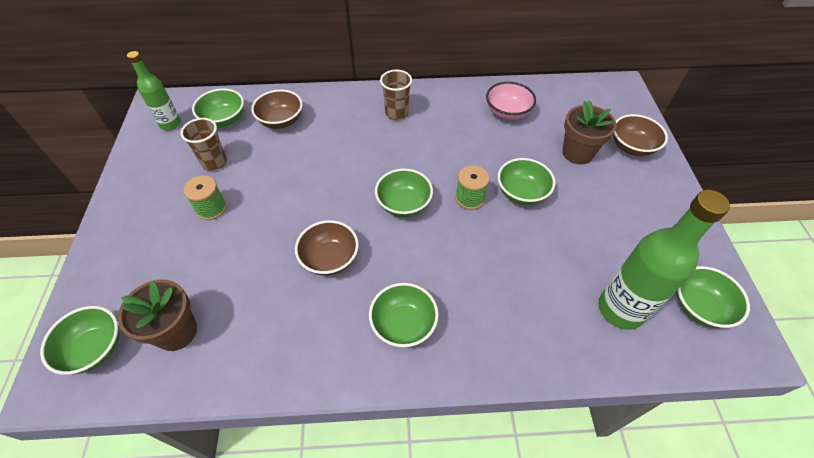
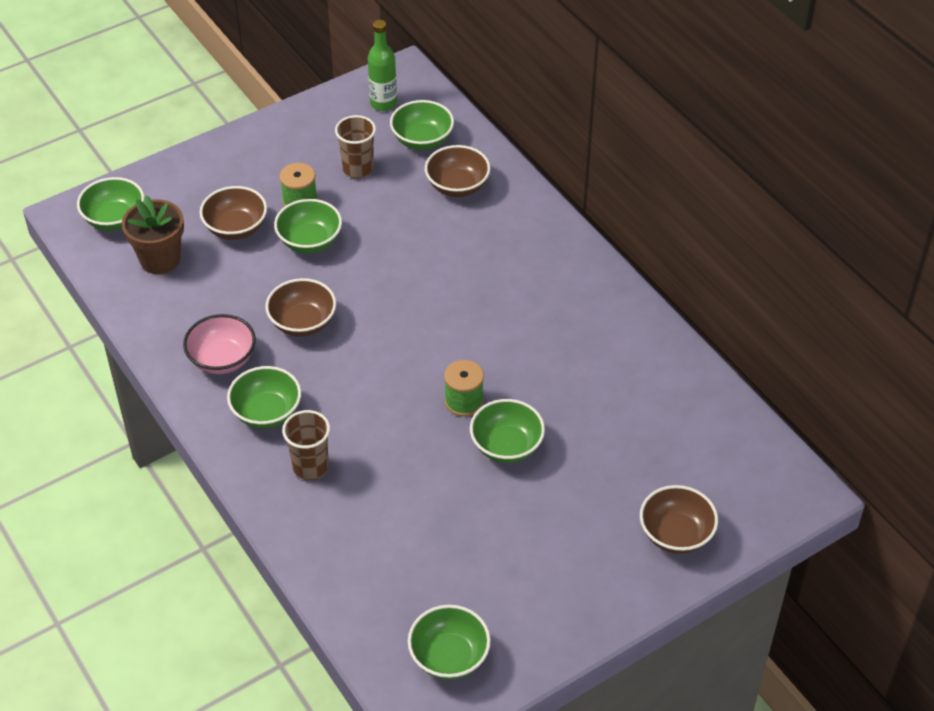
camera: 60 degrees right, 5 degrees down
green bowl [375,169,433,217] -> green bowl moved to [274,199,342,253]
brown cup [380,70,412,120] -> brown cup moved to [282,410,330,480]
pink bowl [486,82,536,120] -> pink bowl moved to [183,314,256,374]
brown flower pot [562,100,617,164] -> none
green bottle [598,190,730,330] -> none
none -> brown bowl [200,186,267,240]

